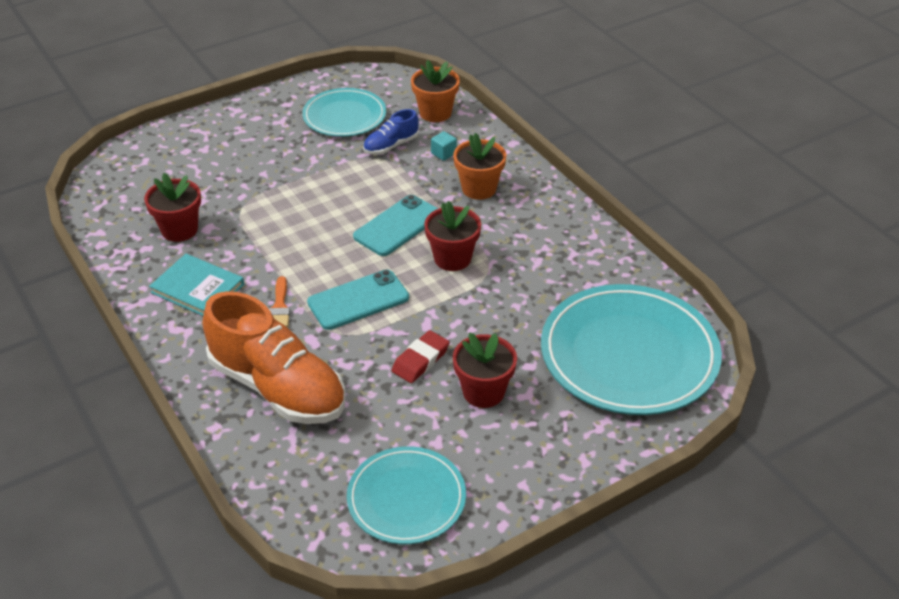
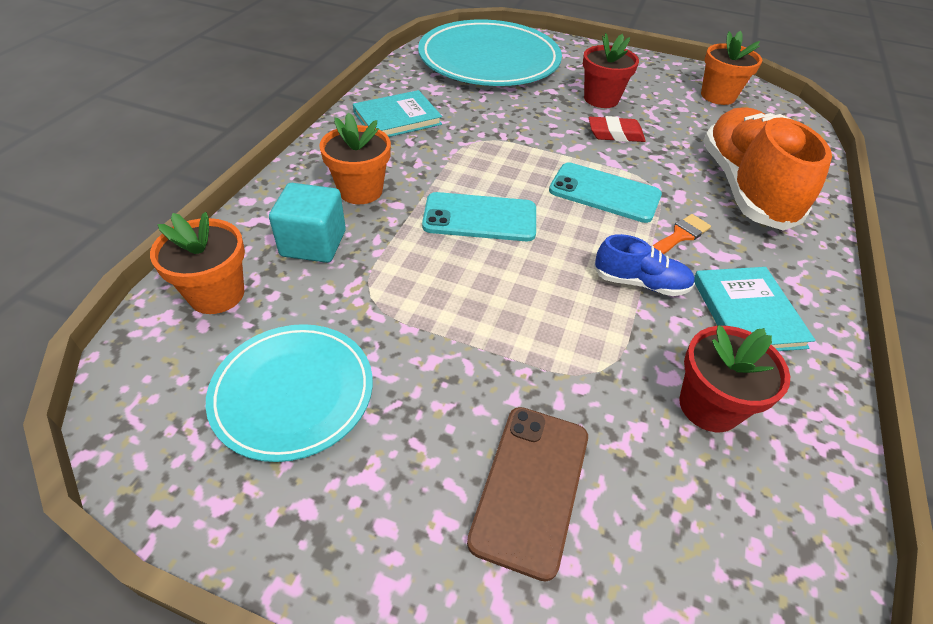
camera: 130 degrees left, 5 degrees up
turquoise plate [347,446,466,544] -> orange flower pot [701,31,762,105]
blue shoe [363,109,419,155] -> blue shoe moved to [594,234,695,296]
red flower pot [424,201,481,271] -> none
turquoise cube [431,131,457,161] -> turquoise cube [269,183,346,263], size x1.93
none -> turquoise book [353,90,442,137]
none -> brown phone [467,407,588,582]

